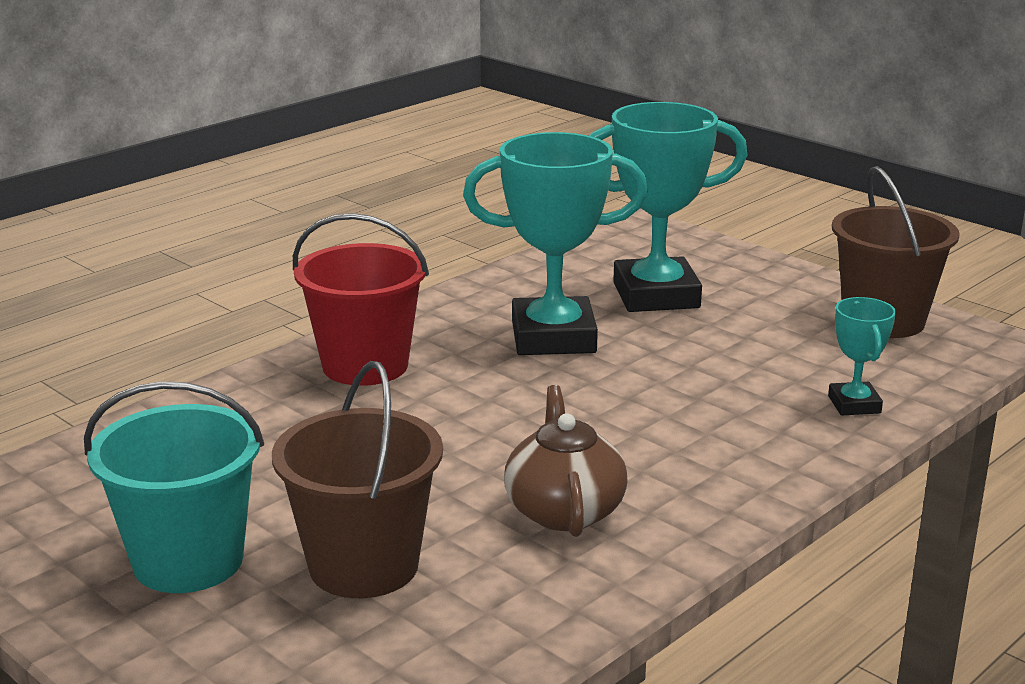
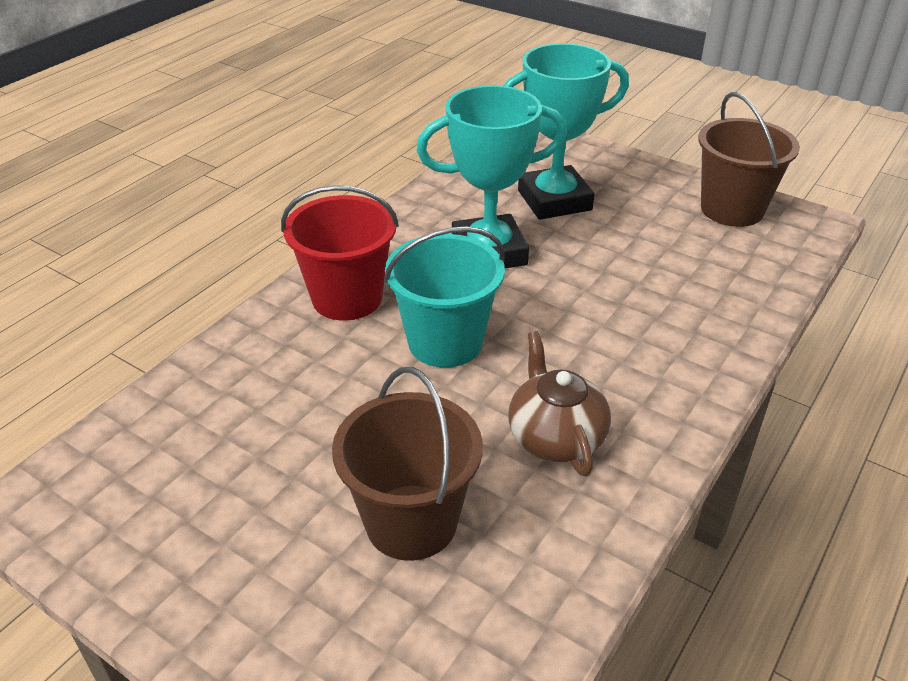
camera: 10 degrees left, 15 degrees up
turquoise bucket [84,381,264,593] -> turquoise bucket moved to [384,226,505,368]
turquoise trophy [828,297,896,415] -> none

